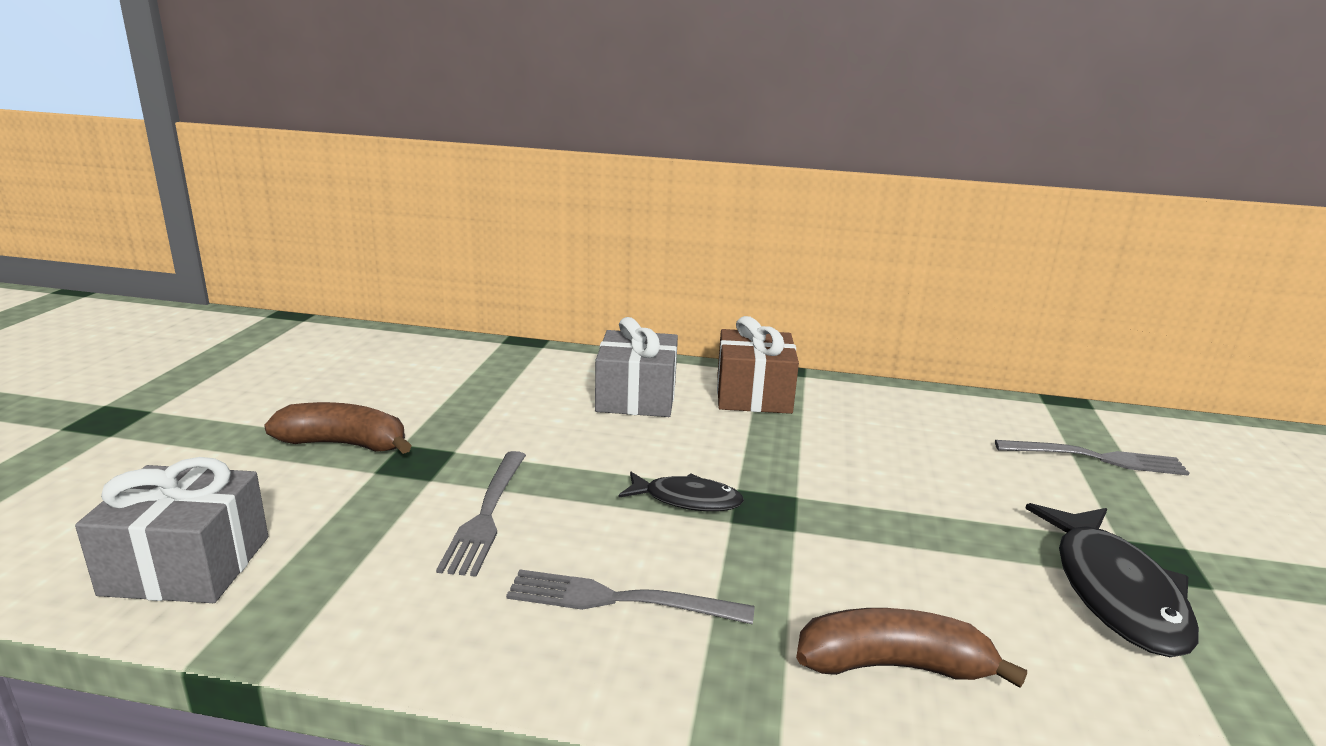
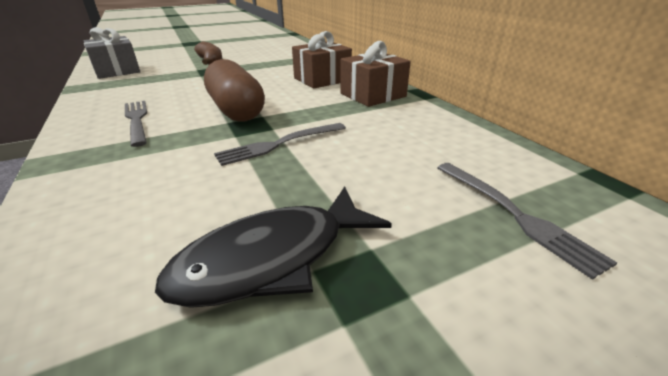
camera: 55 degrees right, 10 degrees up
grey fork [436,451,526,577] -> grey fork moved to [214,123,346,166]
grey gift [595,317,678,417] -> brown gift [292,31,352,89]
black fish [618,472,744,511] -> brown capsule [204,59,265,122]
brown banana [796,608,1027,688] -> none

